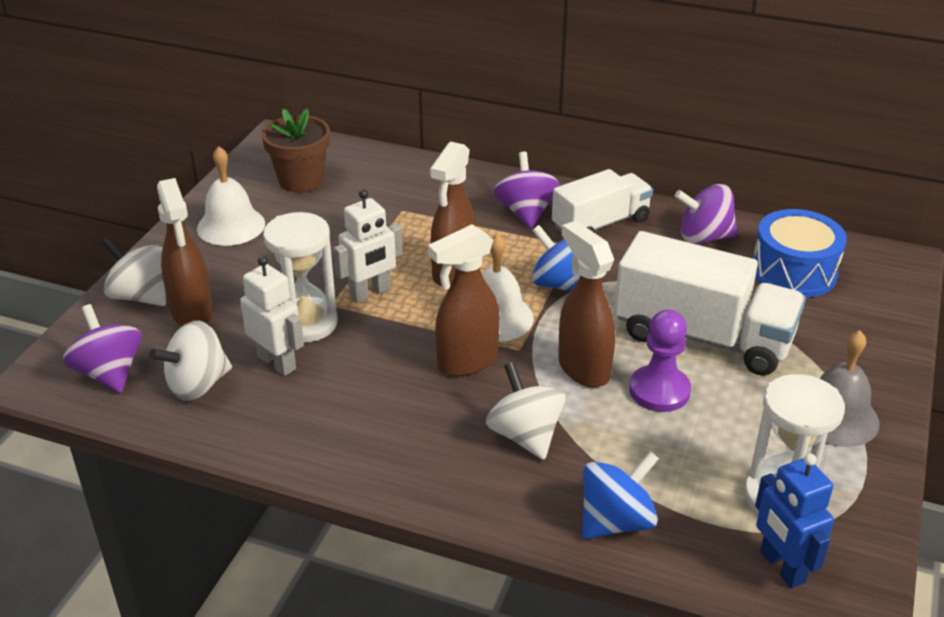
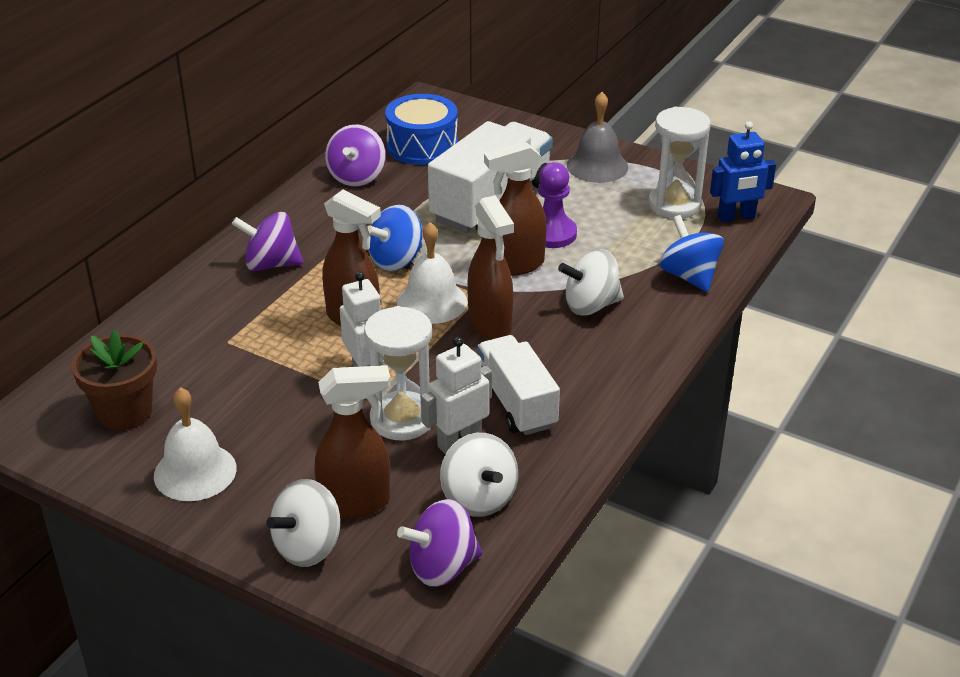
camera: 80 degrees left, 0 degrees up
white truck [552,169,653,233] -> white truck moved to [477,335,560,435]

